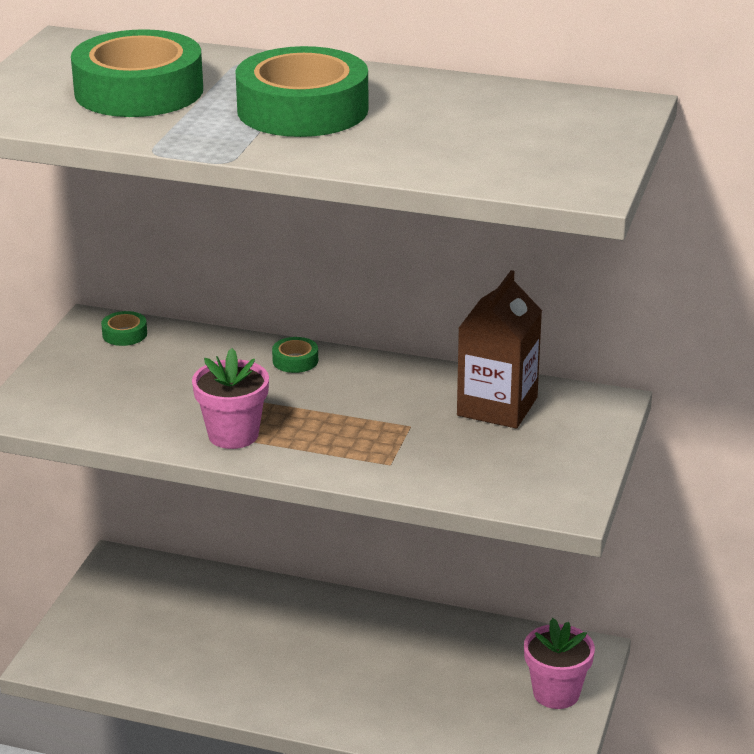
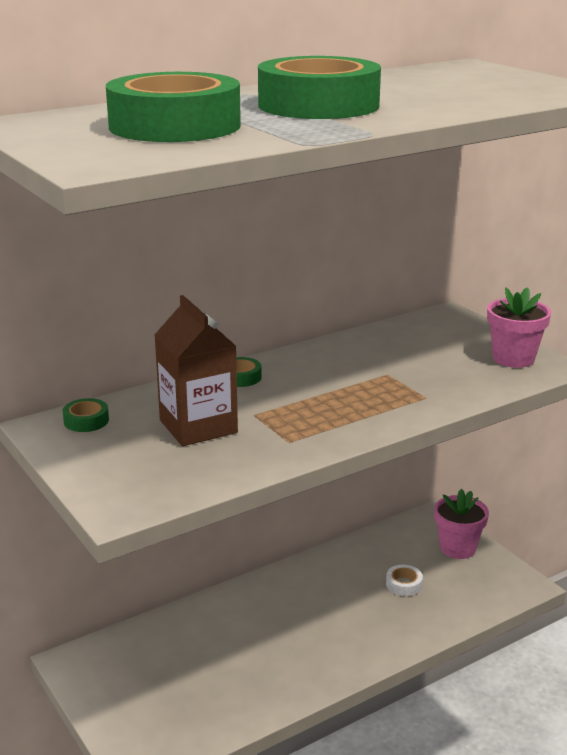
camera: 50 degrees left, 5 degrees down
pink flower pot [192,348,269,449] -> pink flower pot moved to [487,287,551,368]
brown carton [457,270,542,429] -> brown carton moved to [155,295,238,446]
none -> white tape [386,565,423,596]

